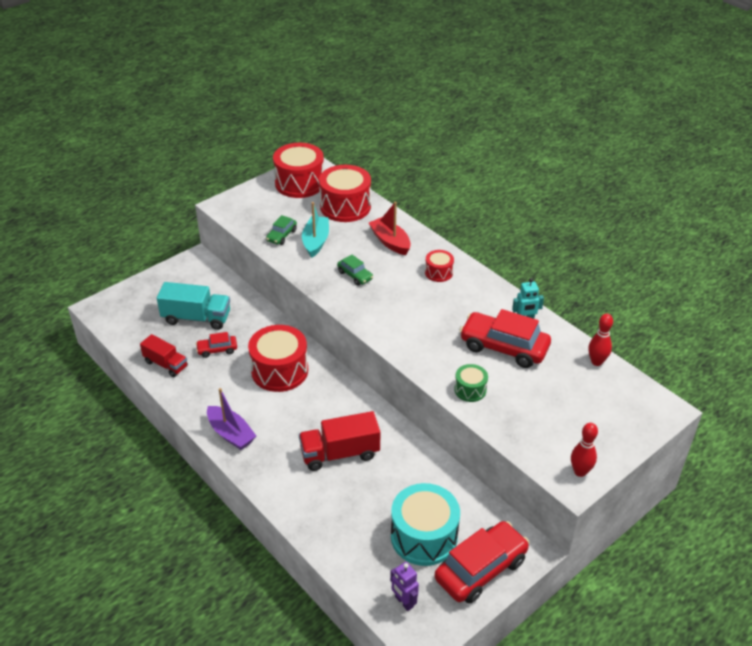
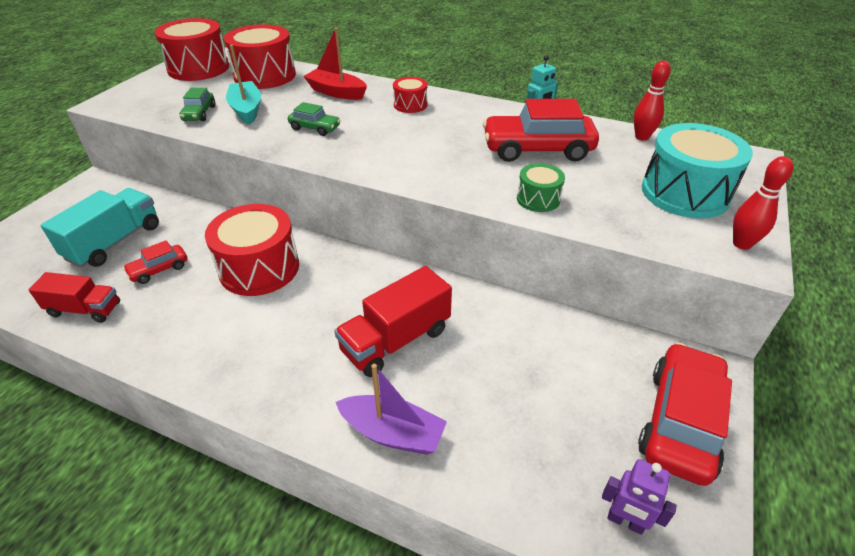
camera: 25 degrees left, 0 degrees up
turquoise truck [157,282,230,330] -> turquoise truck turned 45 degrees counterclockwise [41,188,159,268]
purple boat [207,388,256,450] -> purple boat moved to [336,364,447,455]
turquoise drum [391,483,460,566] -> turquoise drum moved to [642,123,753,218]

